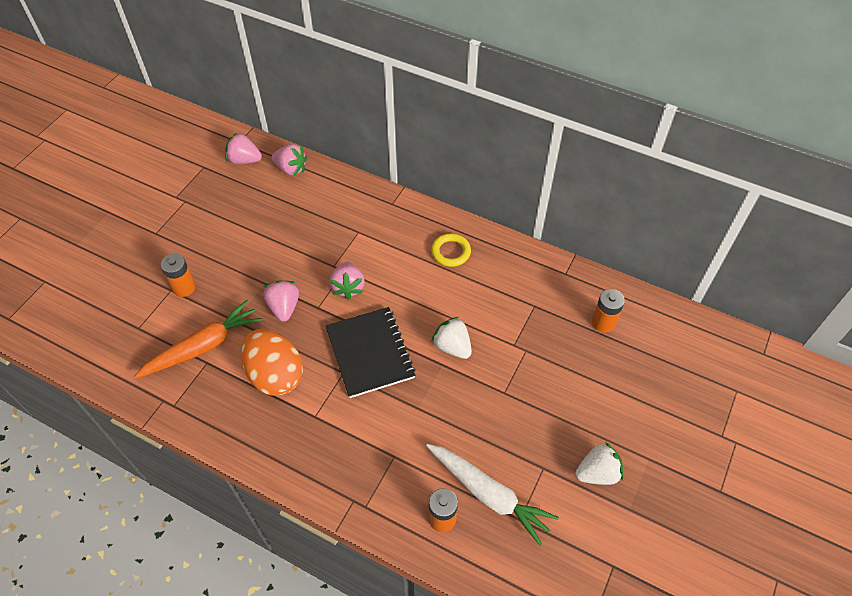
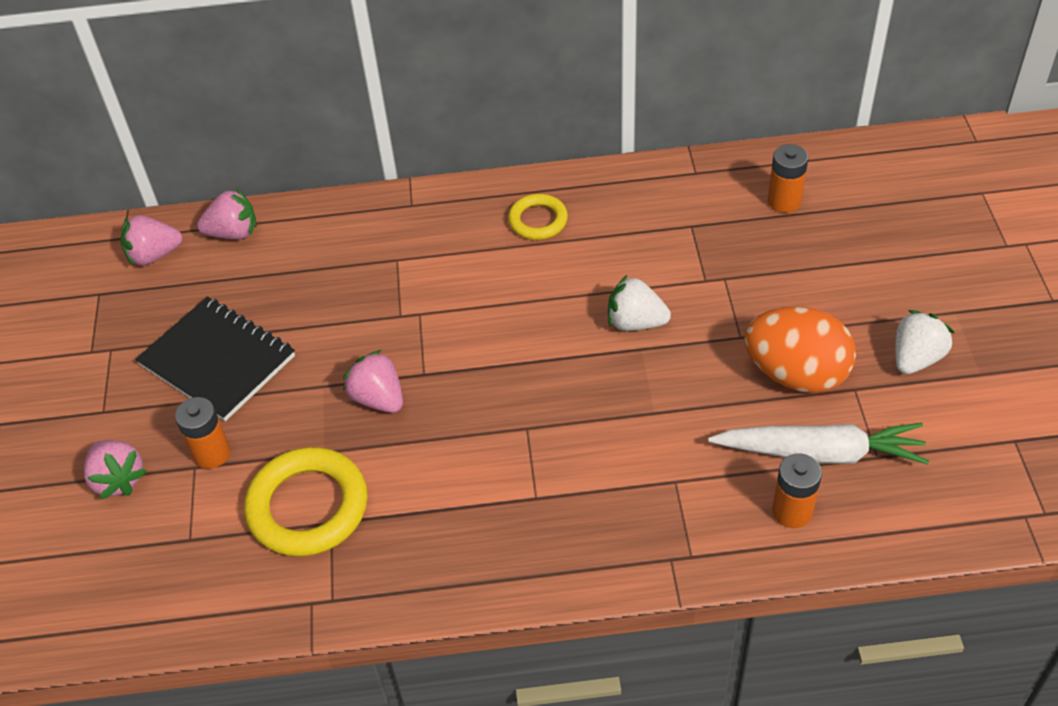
camera: 30 degrees left, 5 degrees down
orange carrot [134,300,262,379] -> yellow ring [244,447,368,557]
orange egg [241,329,303,396] -> orange egg moved to [744,307,856,393]
black notebook [326,307,416,398] -> black notebook moved to [136,297,295,421]
pink strawberry [330,262,365,300] -> pink strawberry moved to [84,440,147,499]

